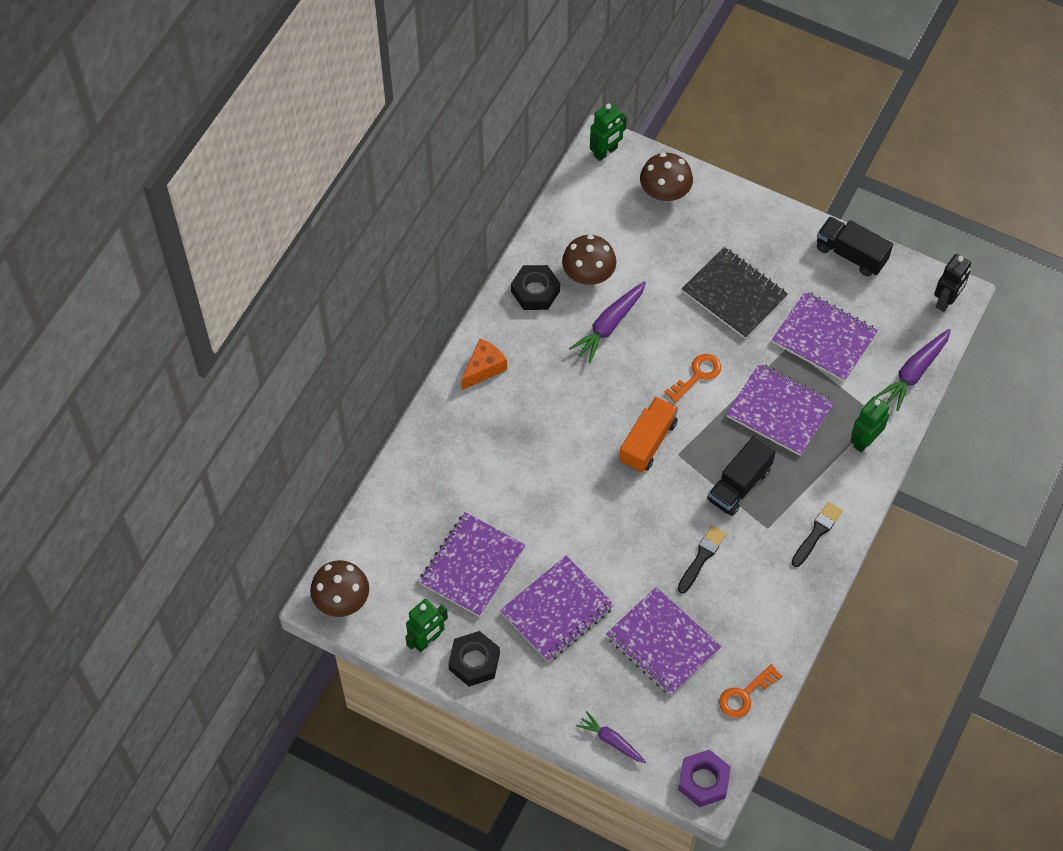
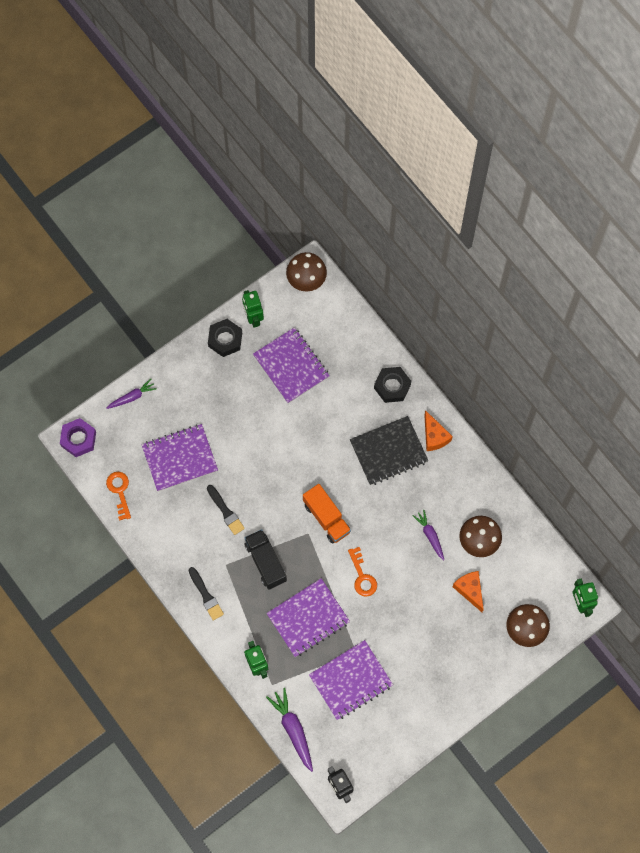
camera: 115 degrees right, 10 degrees up
purple notebook [500,556,615,662] -> none
black nut [511,265,560,310] -> black nut moved to [374,367,411,403]
purple carrot [569,281,646,363] -> purple carrot [413,510,444,560], size x0.65
black notebook [682,247,788,339] -> black notebook moved to [350,416,428,485]
black truck [817,216,893,277] -> none
none -> orange cheese [453,571,484,612]

